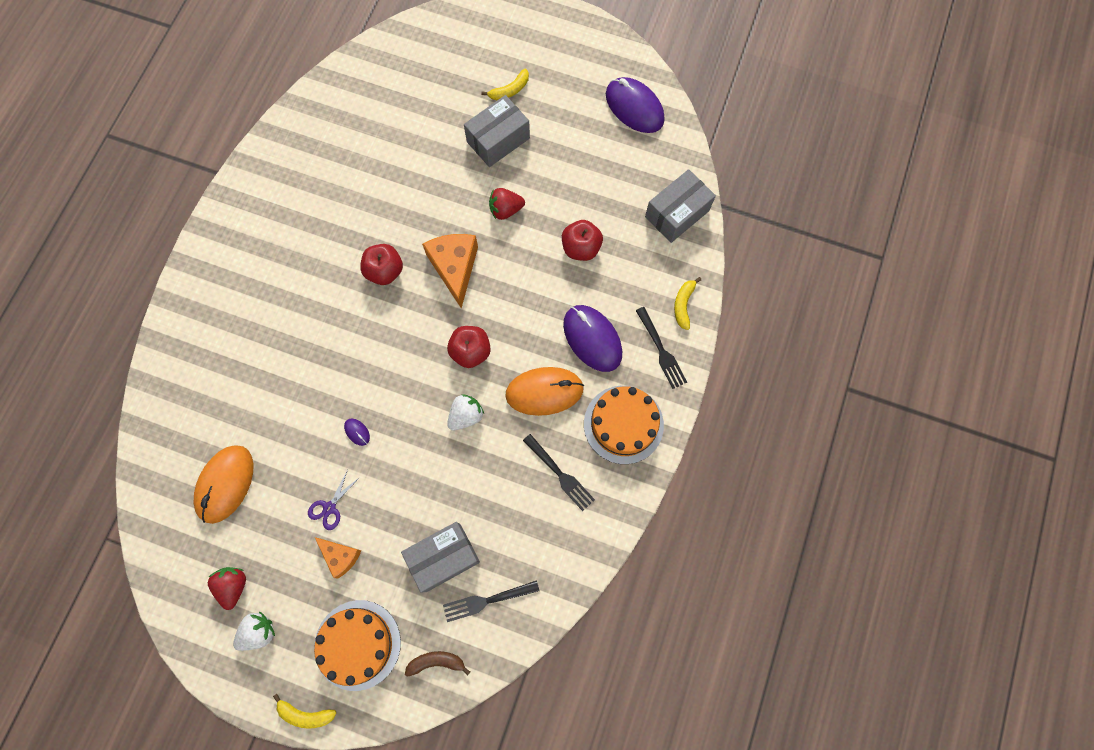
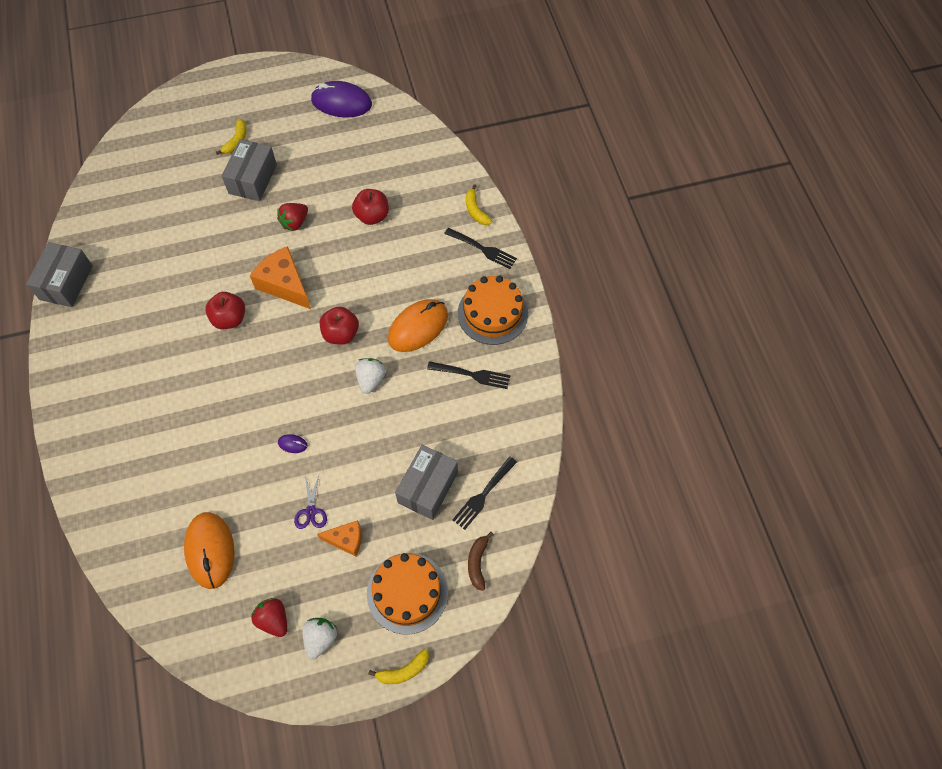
camera: 35 degrees left, 10 degrees down
brown banana [405,651,470,677] -> brown banana turned 45 degrees counterclockwise [468,532,494,591]
purple mouse [563,305,622,372] -> none
grey box [645,169,716,243] -> grey box moved to [26,242,93,307]

